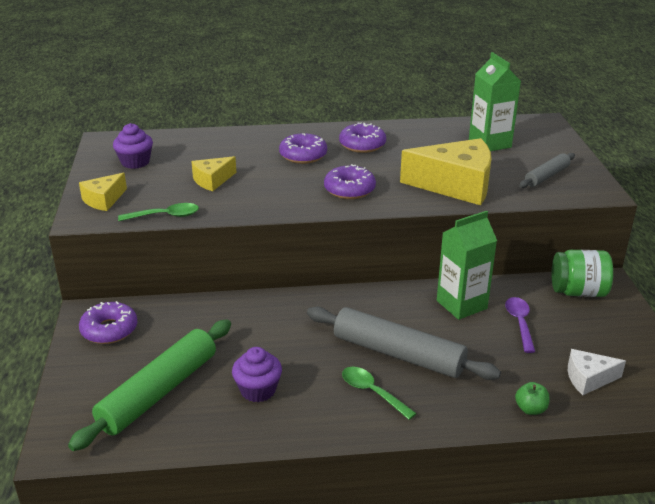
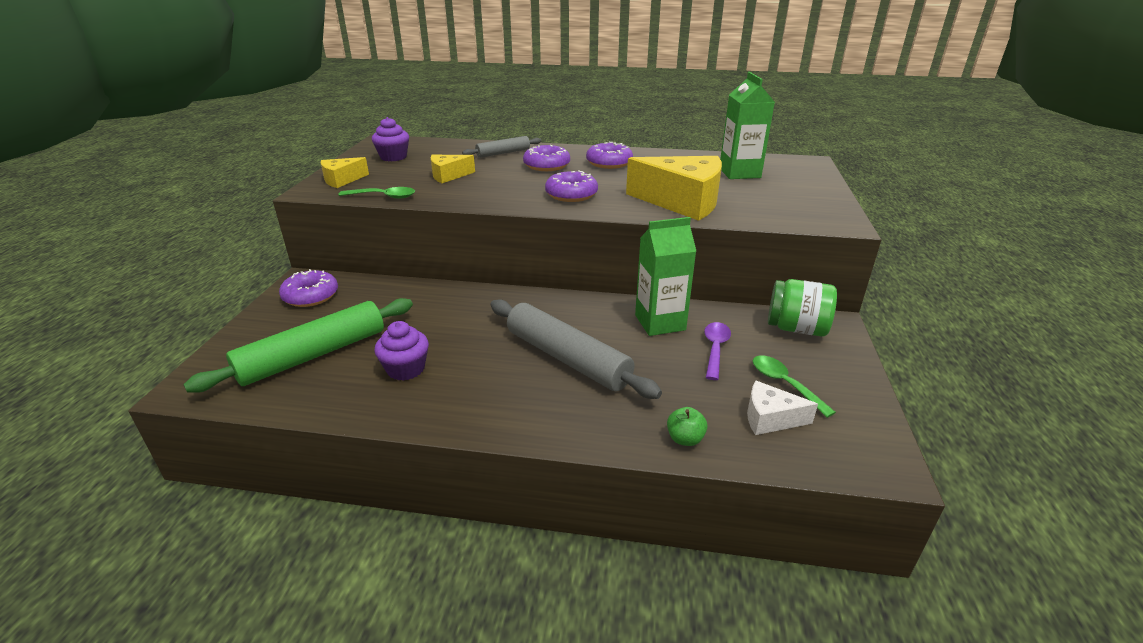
camera: 15 degrees right, 0 degrees up
green spoon [342,367,417,420] -> green spoon moved to [753,355,836,418]
grey rolling pin [519,153,575,188] -> grey rolling pin moved to [462,136,541,158]

